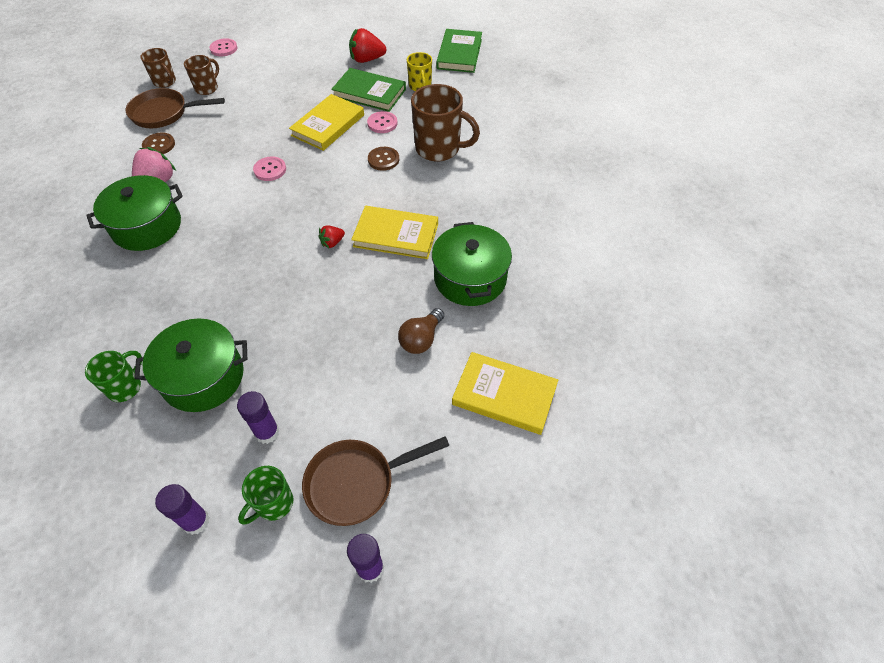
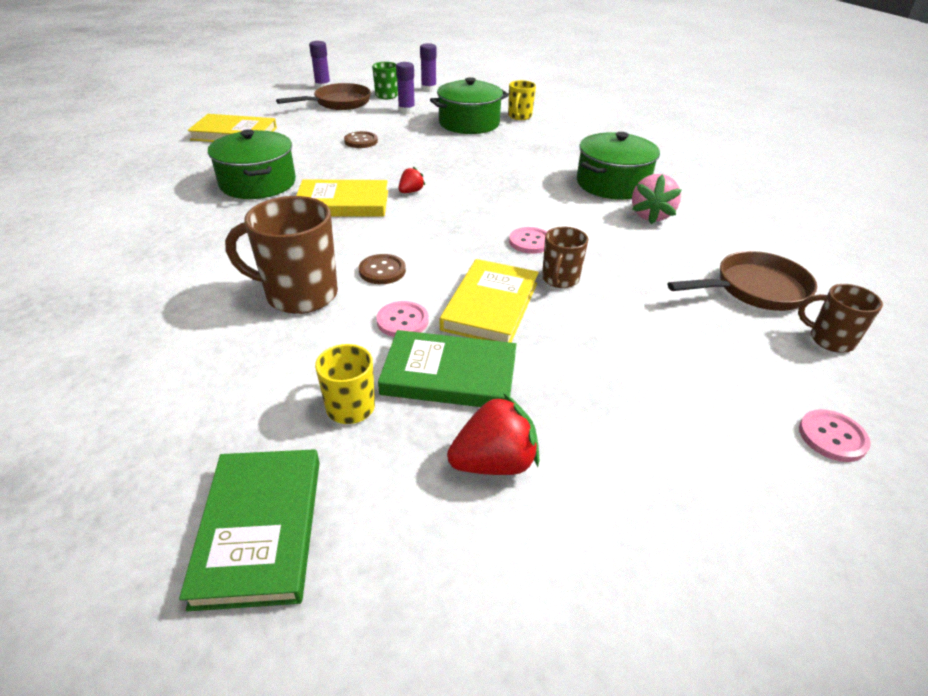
camera: 165 degrees right, 15 degrees down
green mug [85,351,142,402] -> yellow mug [508,80,536,120]
brown button [142,132,175,154] -> brown button moved to [344,131,378,148]
brown mug [184,55,219,95] -> brown mug moved to [542,227,588,288]
brown light bulb [398,308,444,354] -> none

